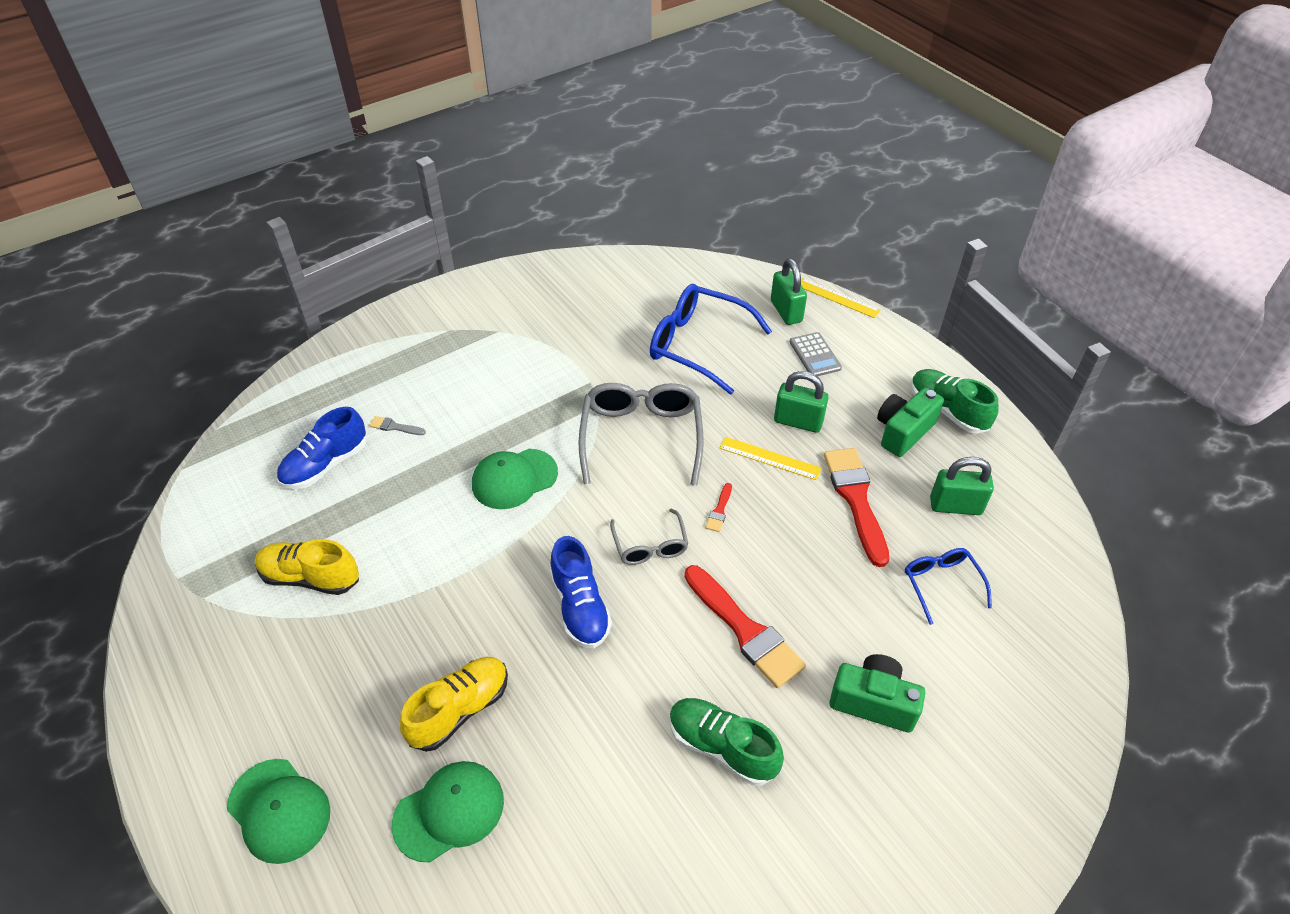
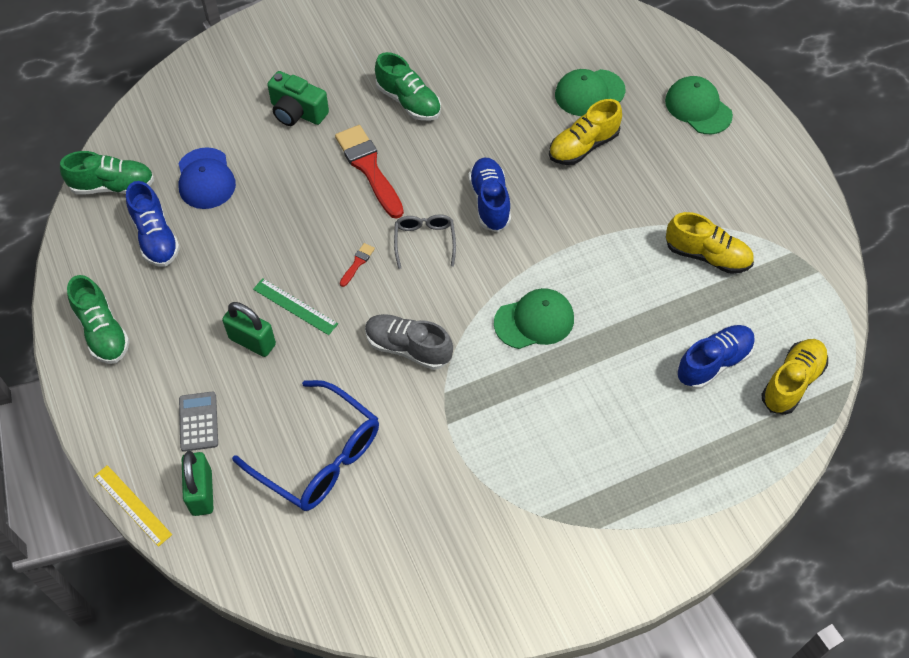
camera: 170 degrees left, 10 degrees up
grey brush [369,416,426,435] -> none
grey glasses [578,383,704,486] -> grey shoe [365,314,453,370]
yellow ruler [720,437,821,480] -> green ruler [253,278,338,335]
red brush [824,448,889,567] -> none
green camera [877,388,944,457] -> none
blue glasses [905,548,992,625] -> blue cap [179,147,236,209]
green padlock [930,457,994,515] -> blue shoe [126,181,180,267]
none -> green shoe [60,151,154,194]
none -> yellow shoe [761,339,828,415]

